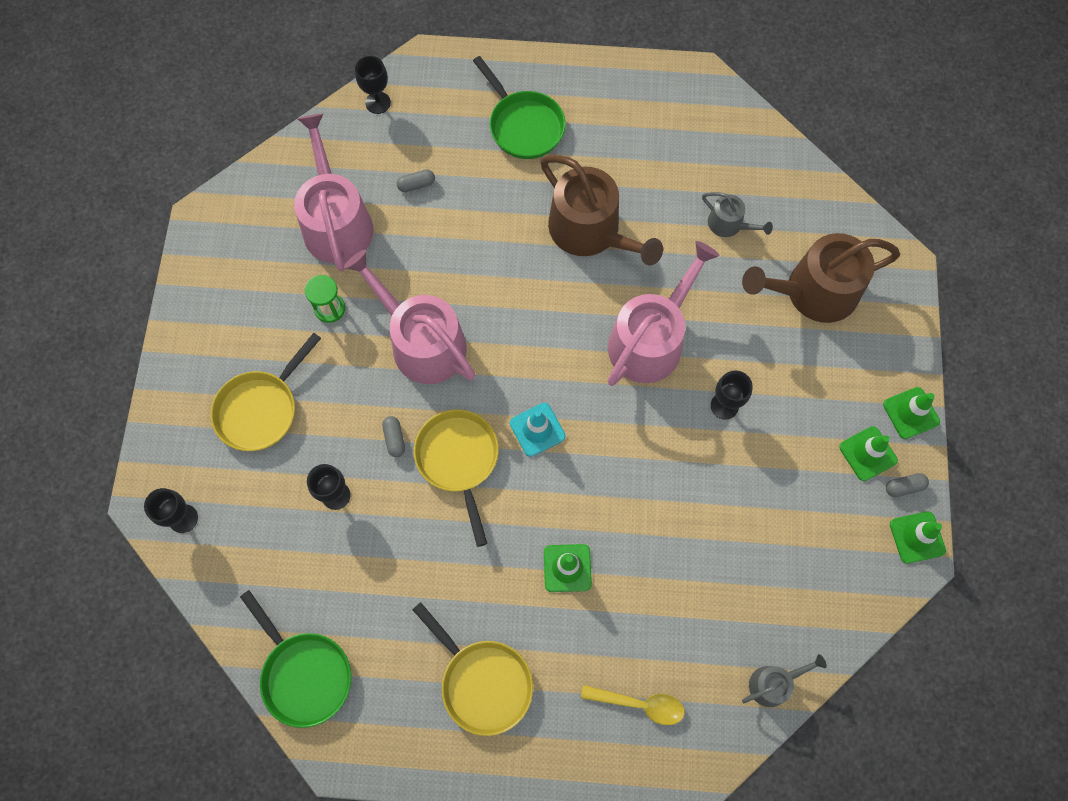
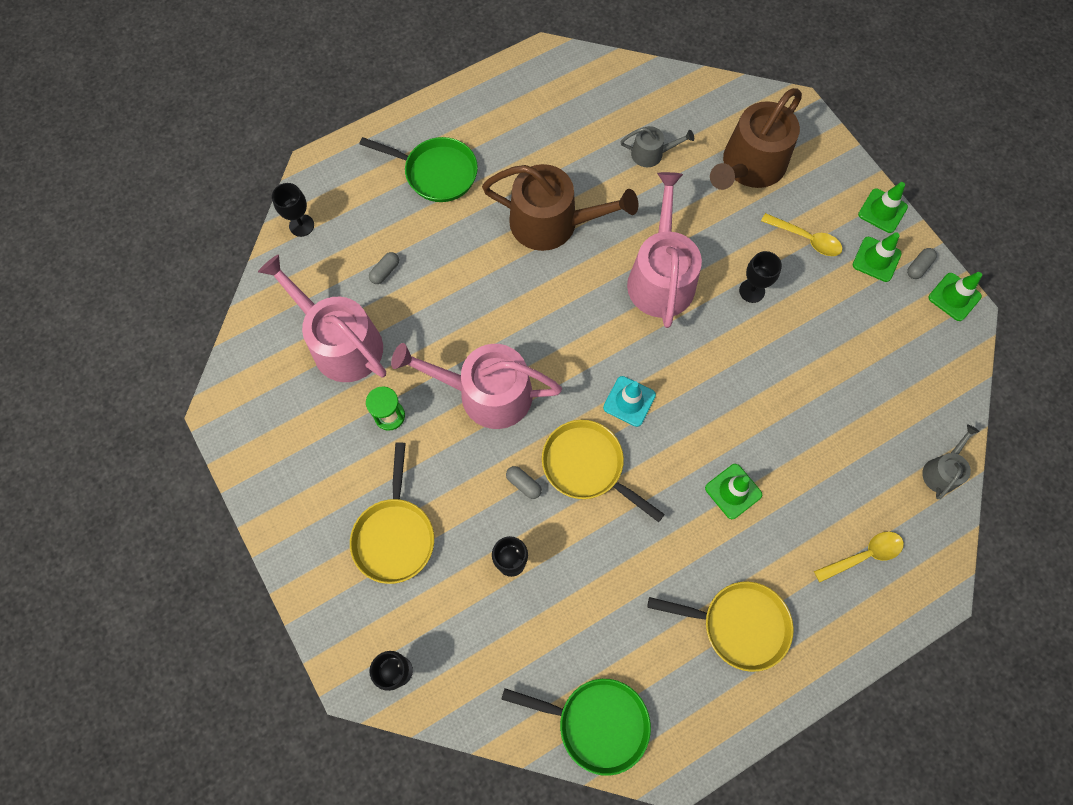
camera: 35 degrees left, 0 degrees up
none -> yellow spoon [761,213,843,256]

